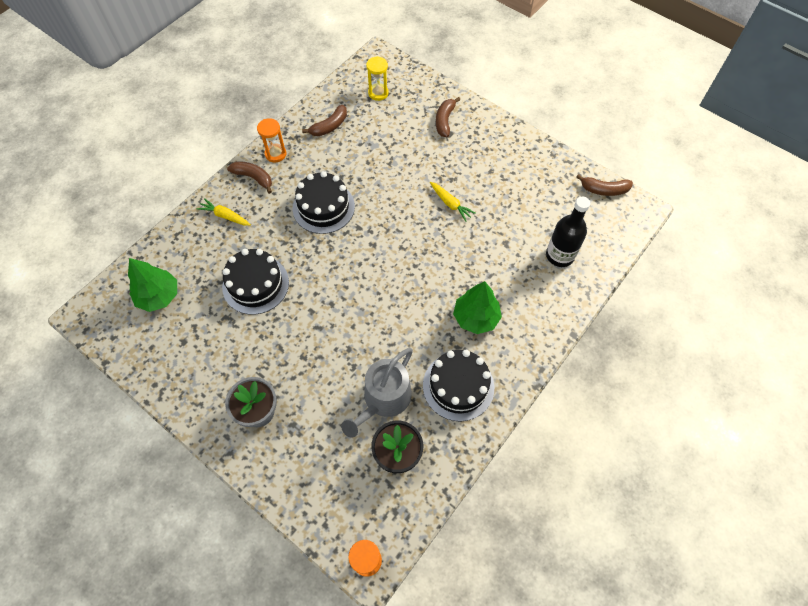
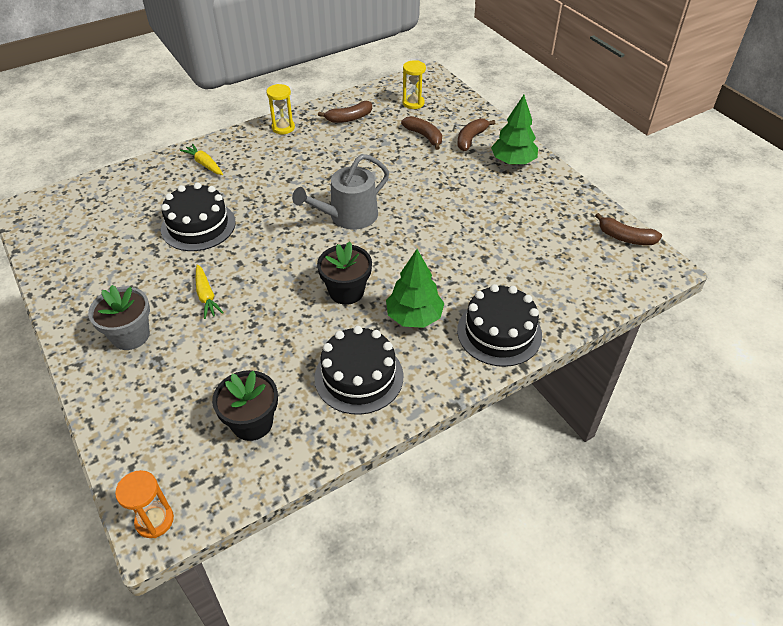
camera: 20 degrees right, 15 degrees down
green tree [128,258,177,312] -> green tree moved to [491,95,538,165]
brown banana [227,161,272,194] -> brown banana moved to [401,116,442,150]
orange hourglass [257,118,286,162] -> yellow hourglass [266,84,295,134]
black cake [293,171,355,234] -> black cake moved to [457,284,542,367]
grey watering can [341,348,413,438] -> grey watering can moved to [292,154,389,230]
yellow carrot [430,182,476,222] -> yellow carrot moved to [196,264,223,319]
black bottle [546,197,590,267] -> none
none -> black flower pot [317,242,372,305]

